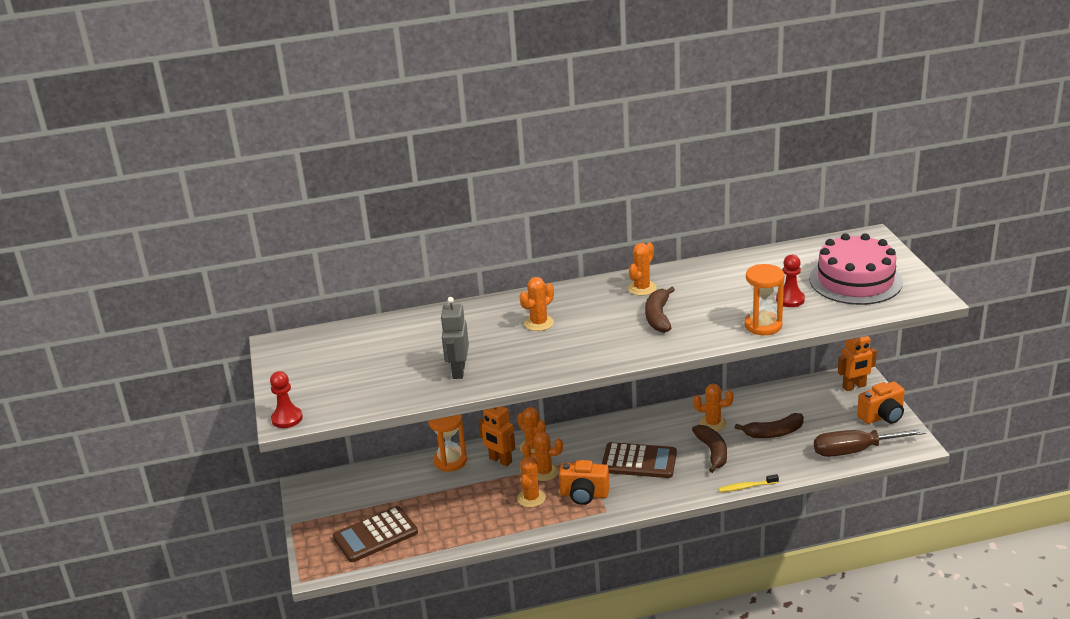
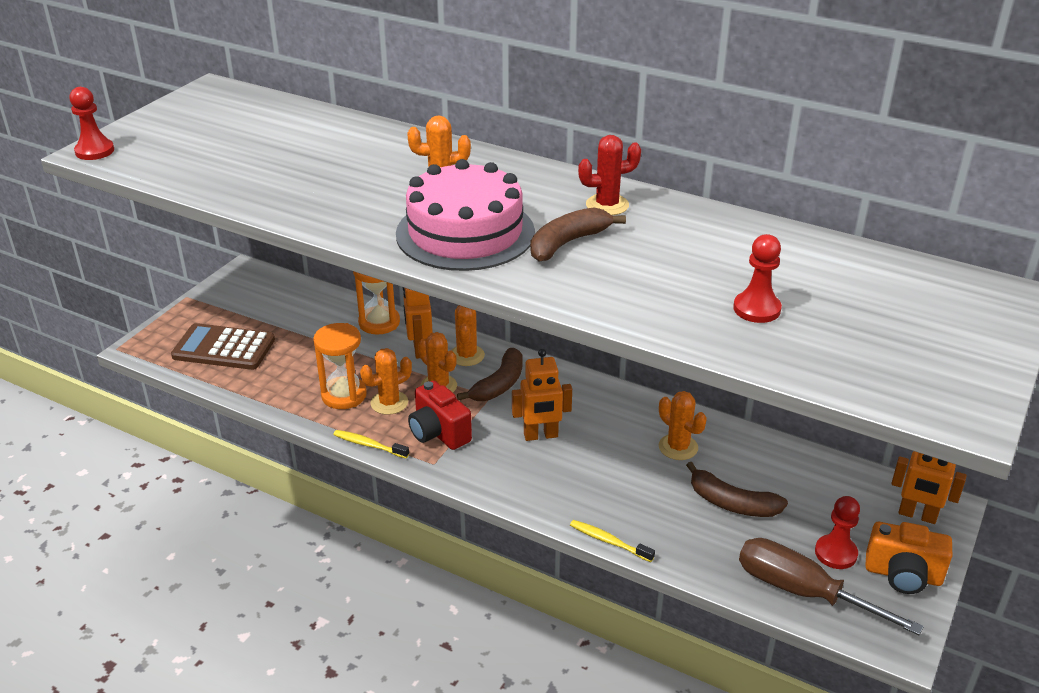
camera: 40 degrees right, 5 degrees up
grey robot [440,297,469,379] -> none
orange camera [559,460,609,505] -> red camera [408,381,472,450]
brown calculator [602,442,677,478] -> orange robot [512,349,572,441]
orange cactus [628,242,657,296] -> red cactus [578,135,641,215]
brown banana [692,425,727,473] -> brown banana moved to [457,348,523,401]
orange hourglass [745,264,784,335] -> orange hourglass moved to [313,323,367,409]
pink cake [809,233,903,305] -> pink cake moved to [396,159,535,271]
none -> yellow toothbrush [333,430,409,458]
none -> red pawn [815,496,860,569]

